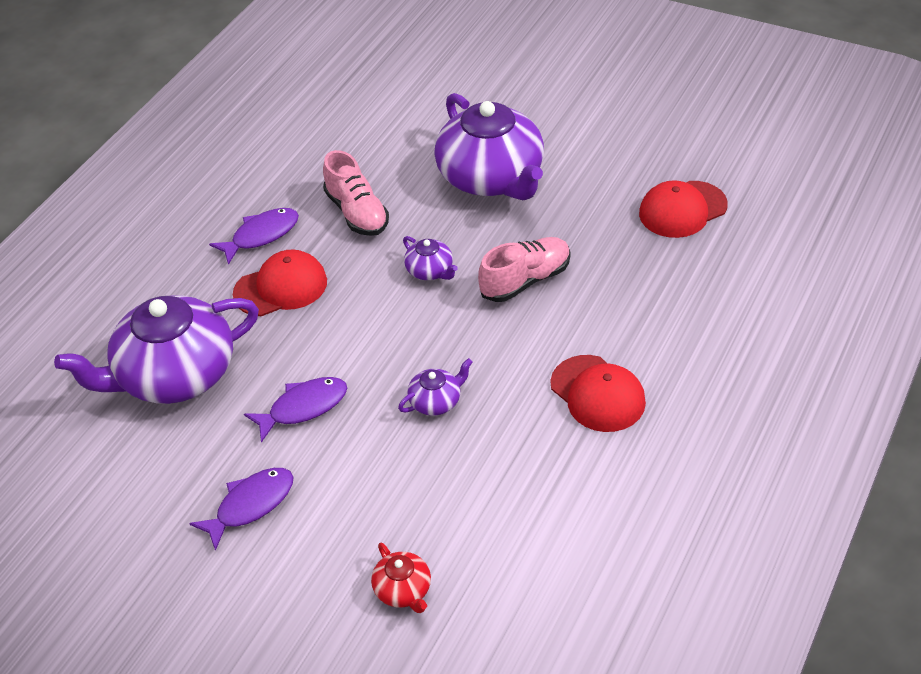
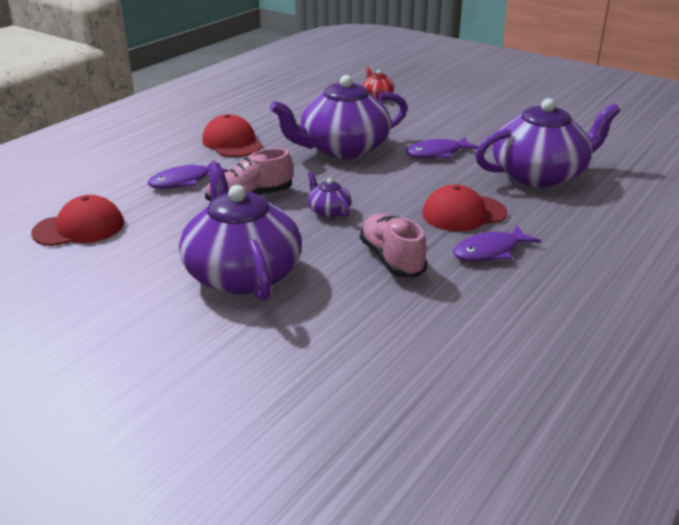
camera: 175 degrees left, 15 degrees down
purple fish [189,468,293,551] -> purple fish moved to [148,160,229,189]
purple teapot [398,358,473,416] -> purple teapot [270,75,408,159], size x2.38

